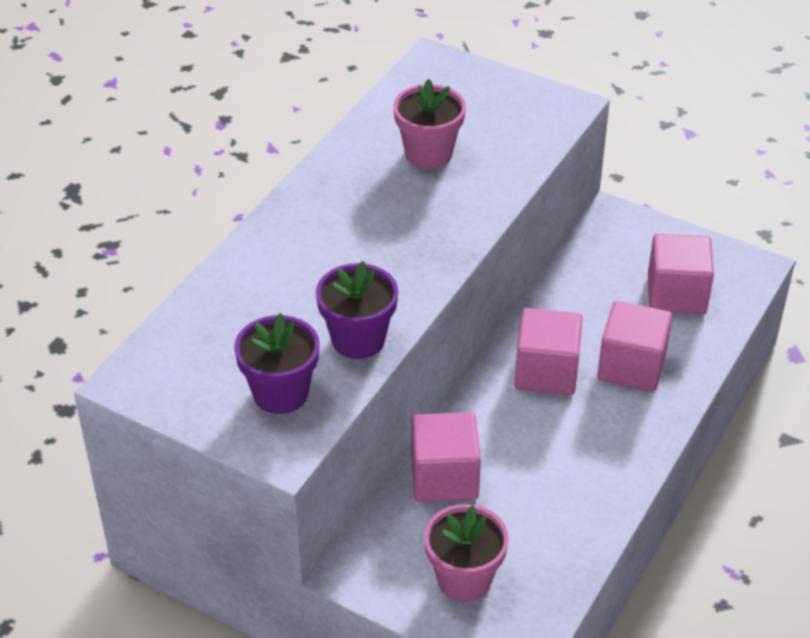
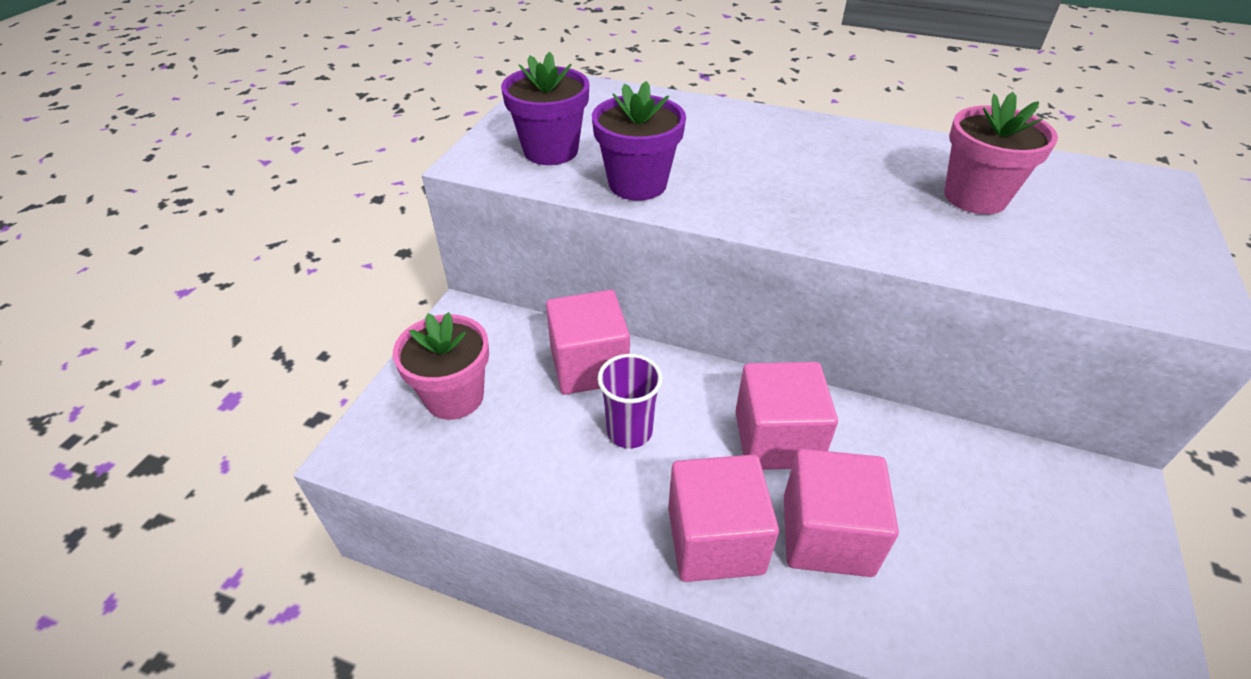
camera: 80 degrees right, 0 degrees up
pink cube [648,233,714,314] -> pink cube moved to [668,455,779,582]
none -> purple cup [598,354,663,448]

